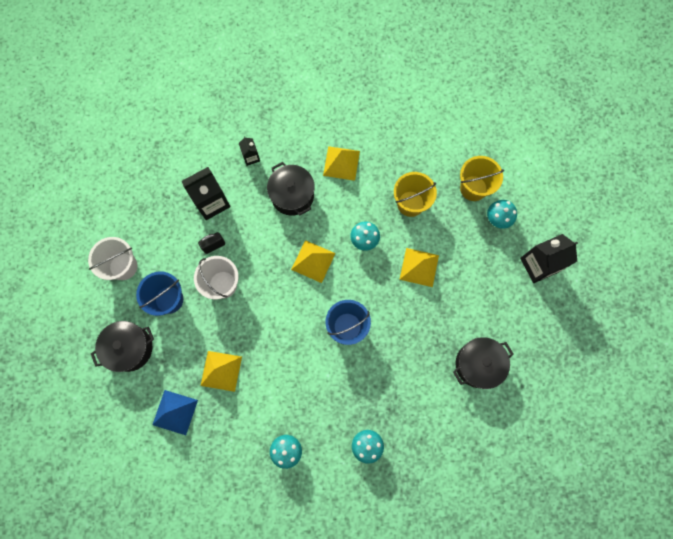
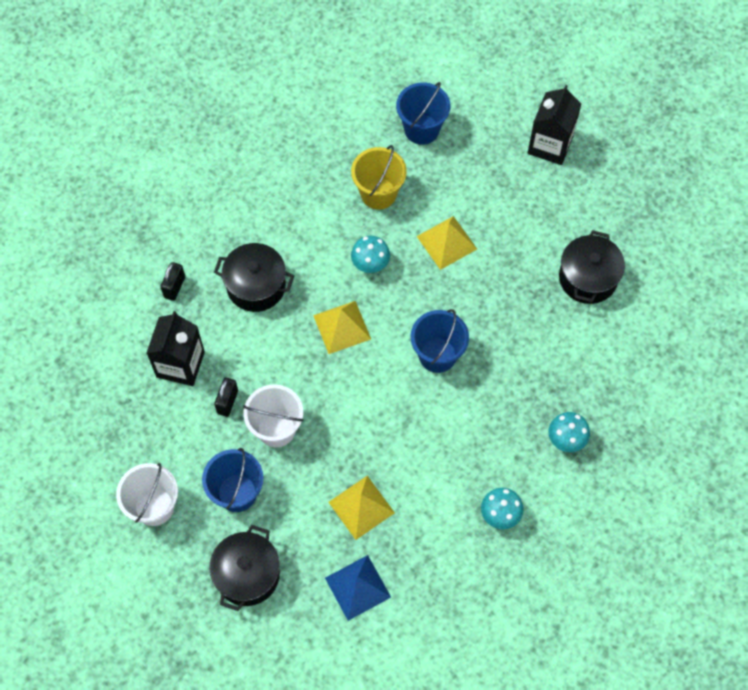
camera: 45 degrees left, 10 degrees down
black carton [239,136,260,166] -> black padlock [160,262,185,301]
yellow pyramid [323,146,360,181] -> none
yellow bucket [460,156,504,201] -> blue bucket [396,82,450,145]
turquoise mushroom [487,200,517,229] -> none

